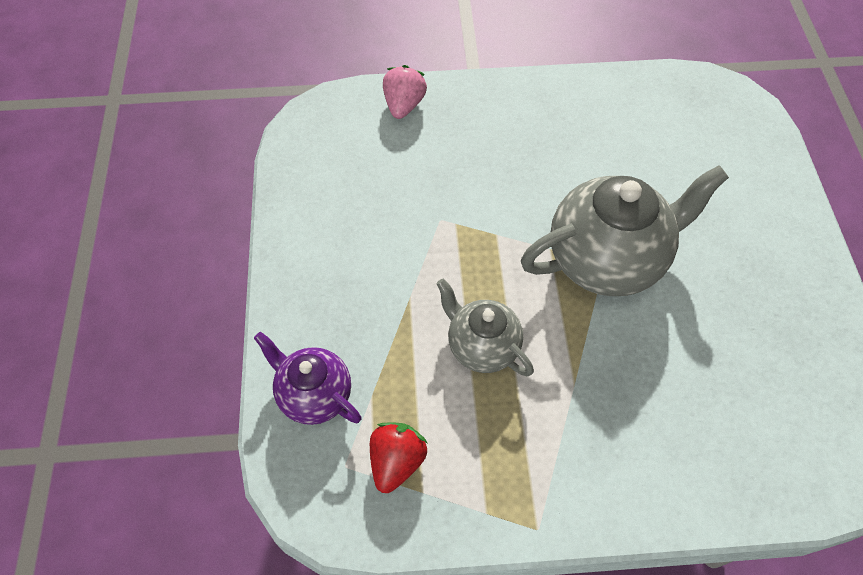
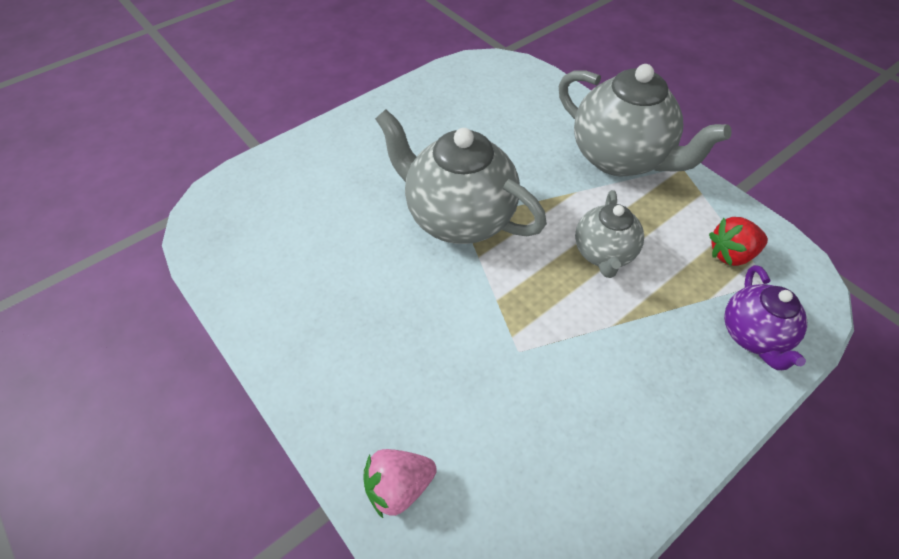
camera: 125 degrees left, 5 degrees down
none -> grey teapot [559,64,732,176]

